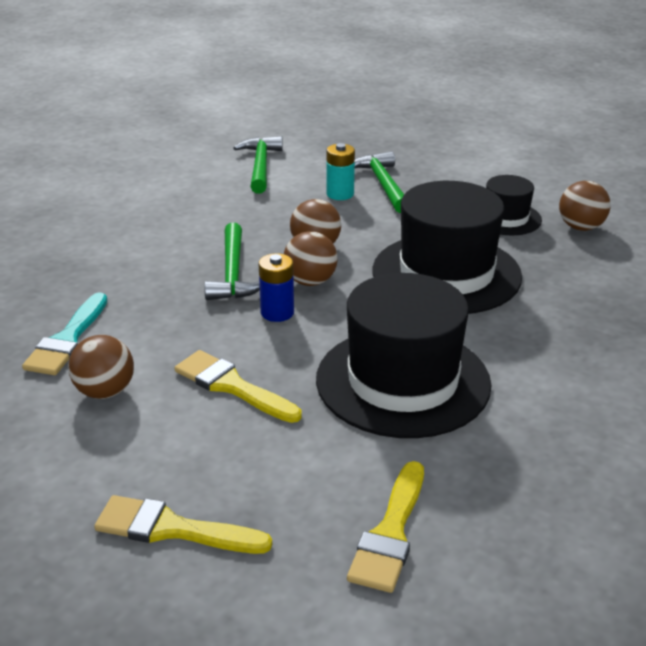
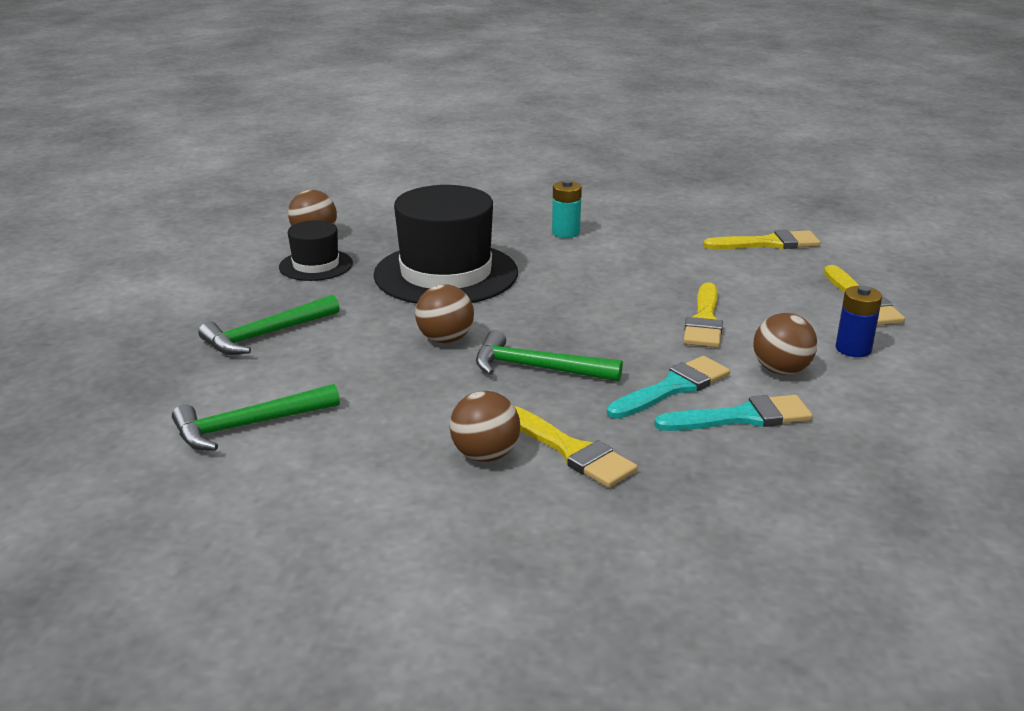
camera: 115 degrees left, 5 degrees down
green hammer [204,223,260,300] -> green hammer turned 135 degrees counterclockwise [476,330,623,381]
blue battery [259,253,294,322] -> blue battery moved to [835,286,882,357]
brown ball [284,231,338,286] -> brown ball moved to [449,391,520,462]
black hat [316,273,492,438] -> none
turquoise battery [326,143,355,200] -> turquoise battery moved to [552,180,582,238]
none -> yellow brush [514,406,638,488]
none -> turquoise brush [607,356,730,419]

